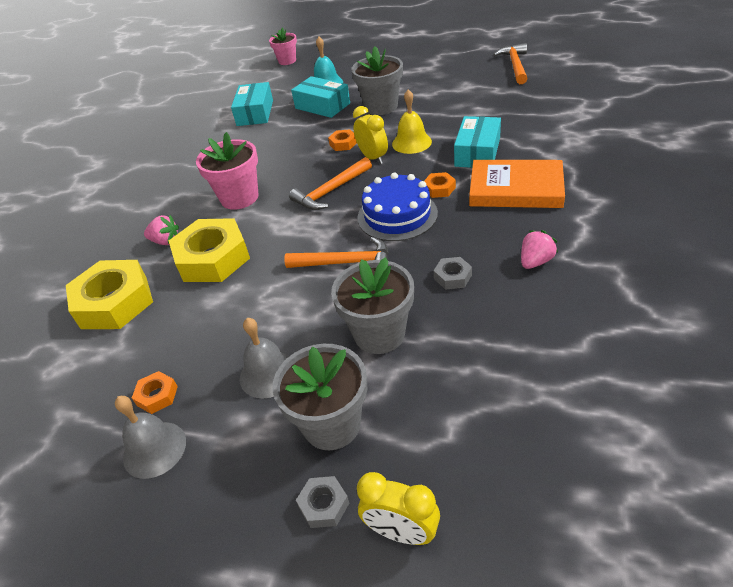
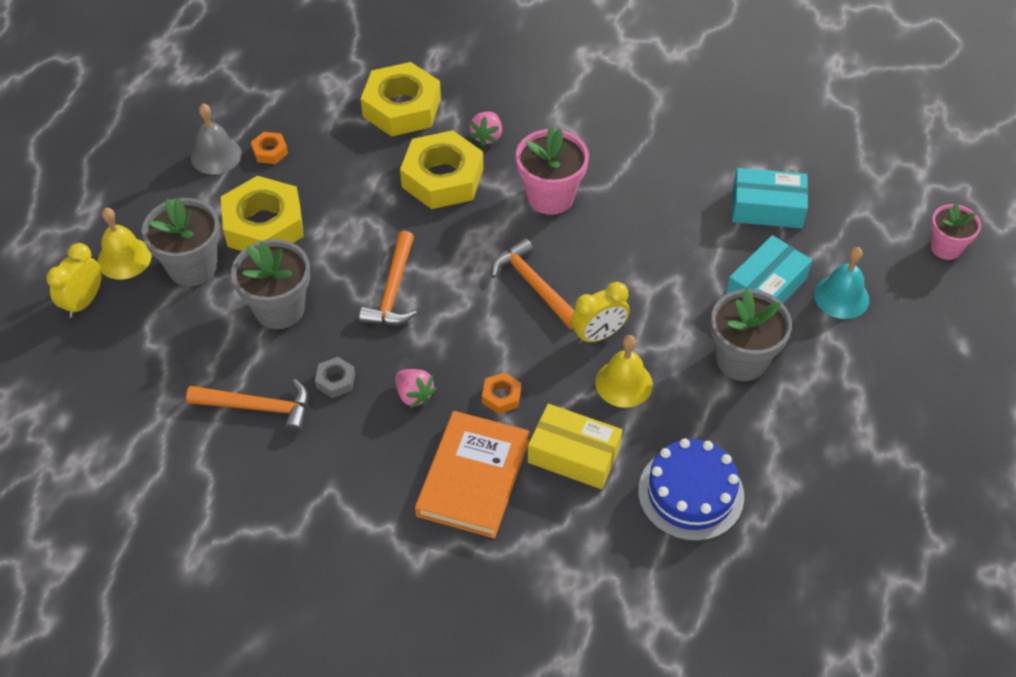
camera: 90 degrees right, 10 degrees up
grey bell [240,318,289,398] -> yellow nut [221,176,304,251]
grey nut [296,476,349,528] -> yellow bell [97,208,152,279]
orange nut [328,129,357,151] -> none
blue cake [358,173,438,241] -> blue cake moved to [638,438,744,541]
turquoise box [454,116,501,168] -> yellow box [528,404,622,489]
orange hammer [493,43,527,84] -> orange hammer moved to [186,379,308,433]
pink strawberry [521,230,558,269] -> pink strawberry moved to [395,369,437,408]

